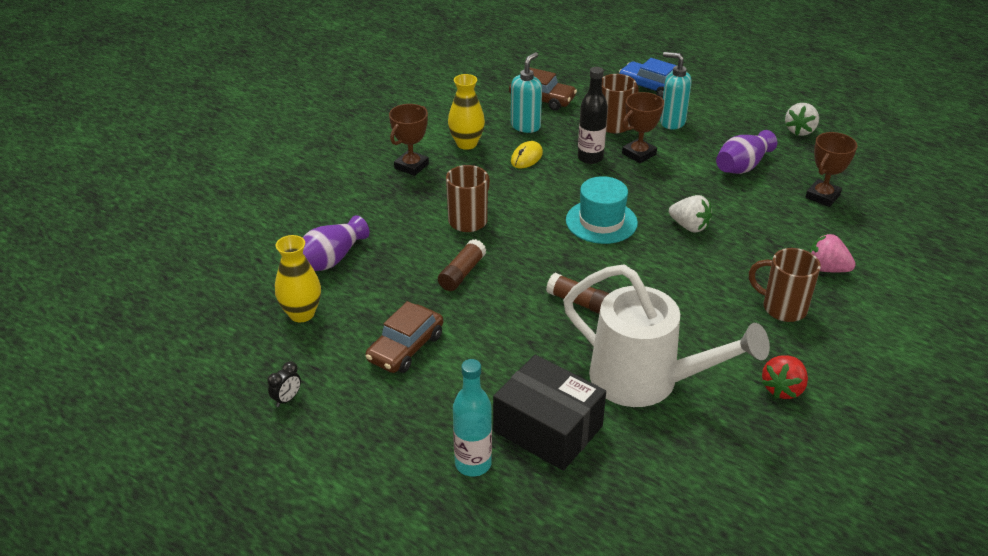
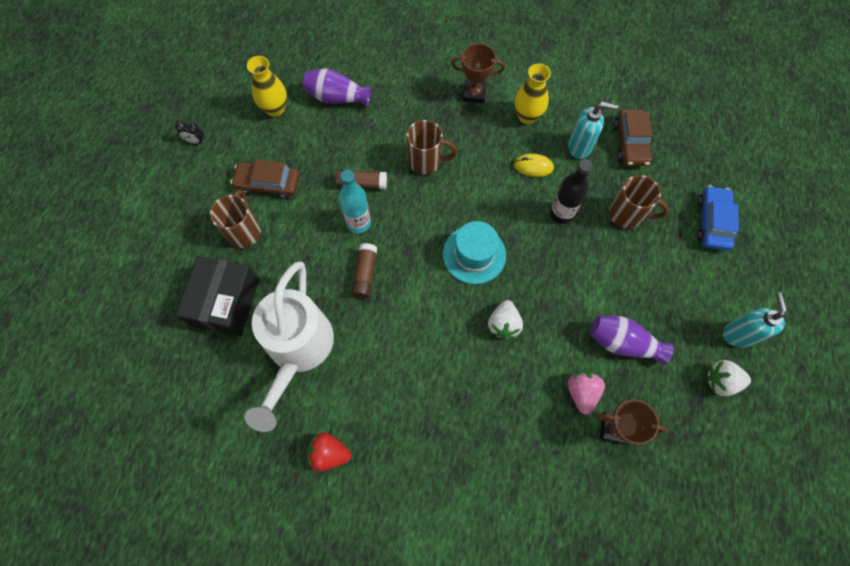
camera: 65 degrees right, 30 degrees up
turquoise bottle [453,359,492,476] -> turquoise bottle moved to [339,170,371,233]
brown trophy [622,92,664,163] -> none
turquoise soap dispenser [660,52,692,129] -> turquoise soap dispenser moved to [723,292,787,348]
brown mug [749,248,821,322] -> brown mug moved to [210,190,261,248]
pink strawberry [810,234,856,272] -> pink strawberry moved to [567,371,605,415]

